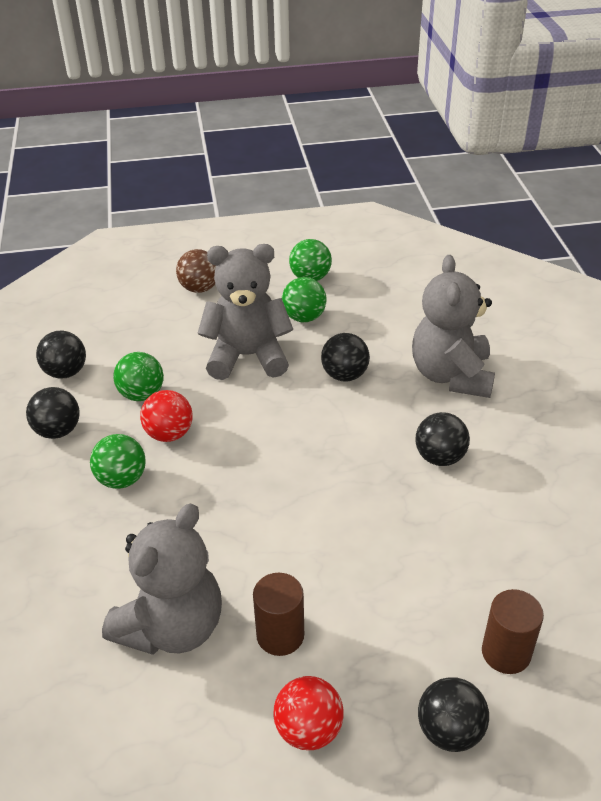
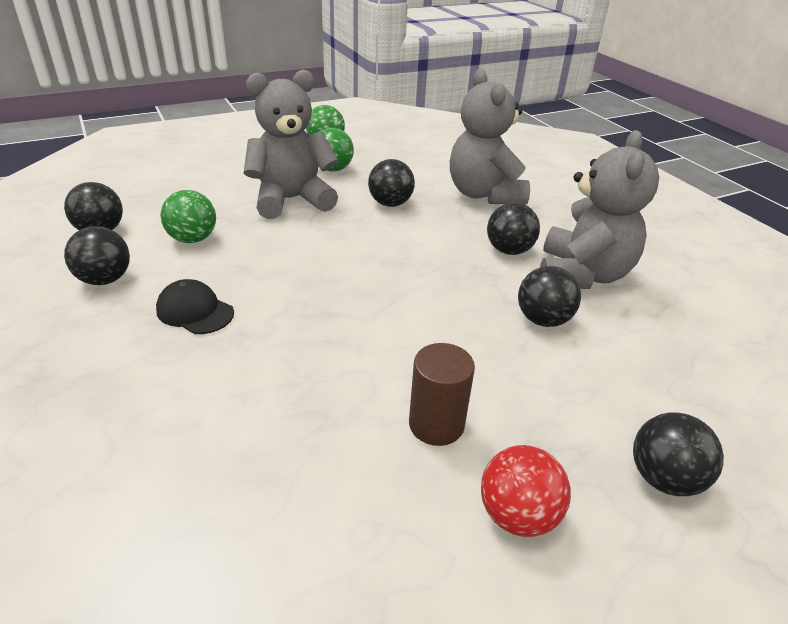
camera: 20 degrees left, 5 degrees down
green ball [90,434,146,489] -> black cap [156,279,234,334]
grey teddy bear [102,503,222,655] -> grey teddy bear moved to [540,130,659,289]
red ball [140,390,193,442] -> none
brown ball [176,249,216,293] -> none
brown cylinder [482,589,544,674] -> none
none -> black ball [518,266,581,327]

